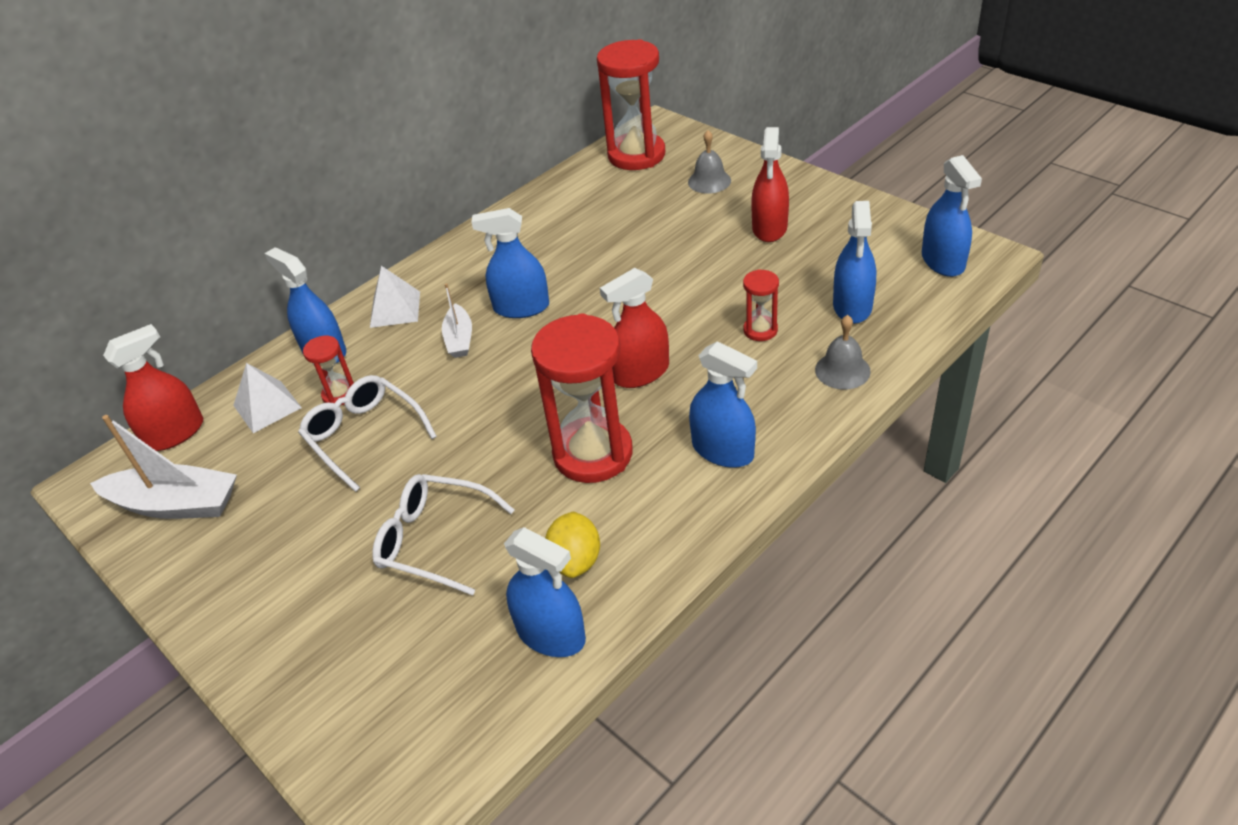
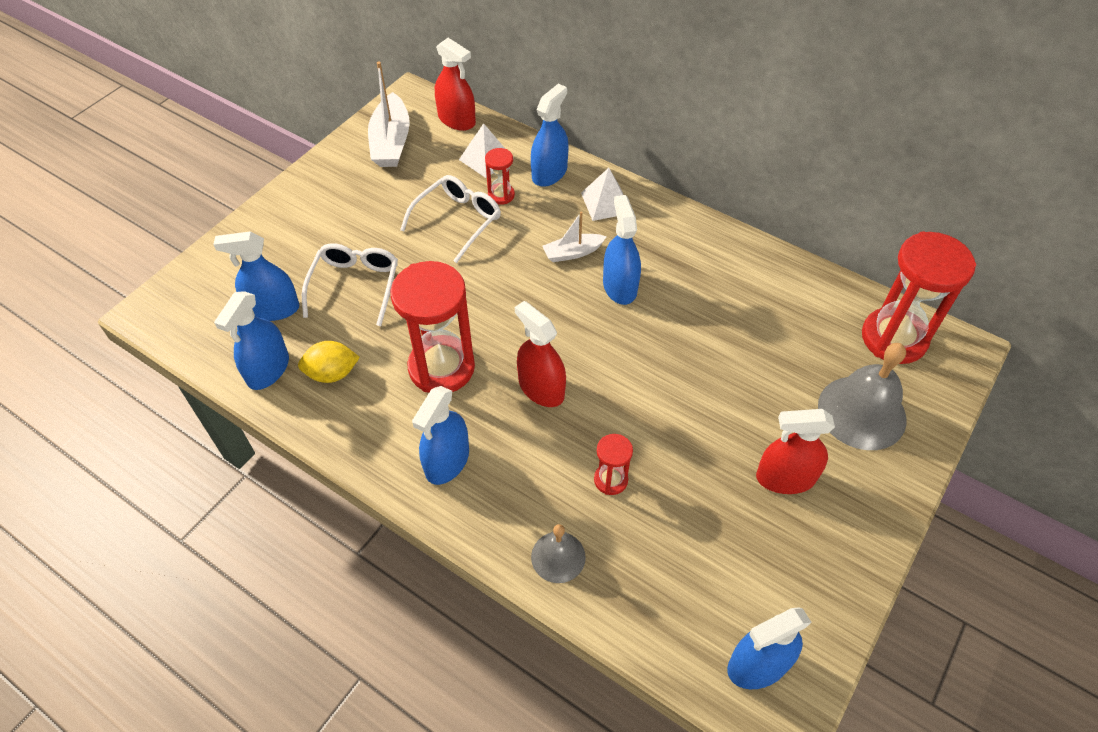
camera: 75 degrees right, 10 degrees up
grey bell [688,130,731,194] -> grey bell [818,343,907,450], size x1.78
blue spray bottle [833,201,876,324] -> blue spray bottle moved to [213,231,299,321]

